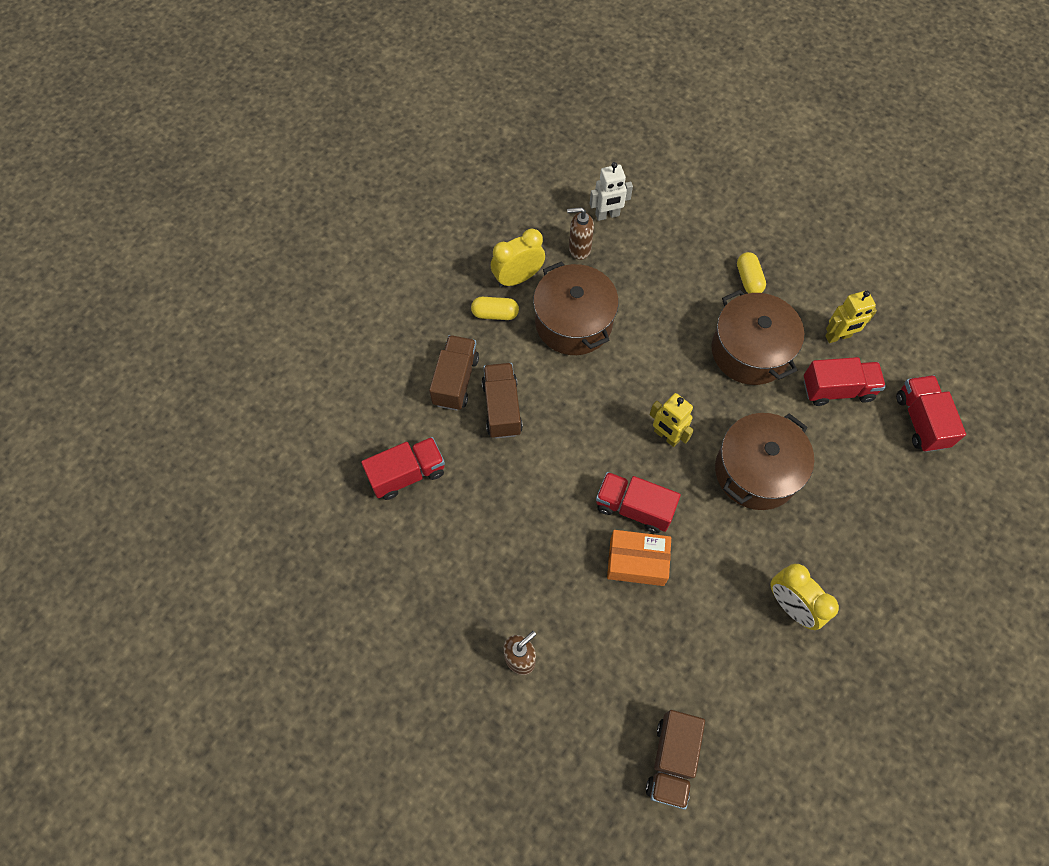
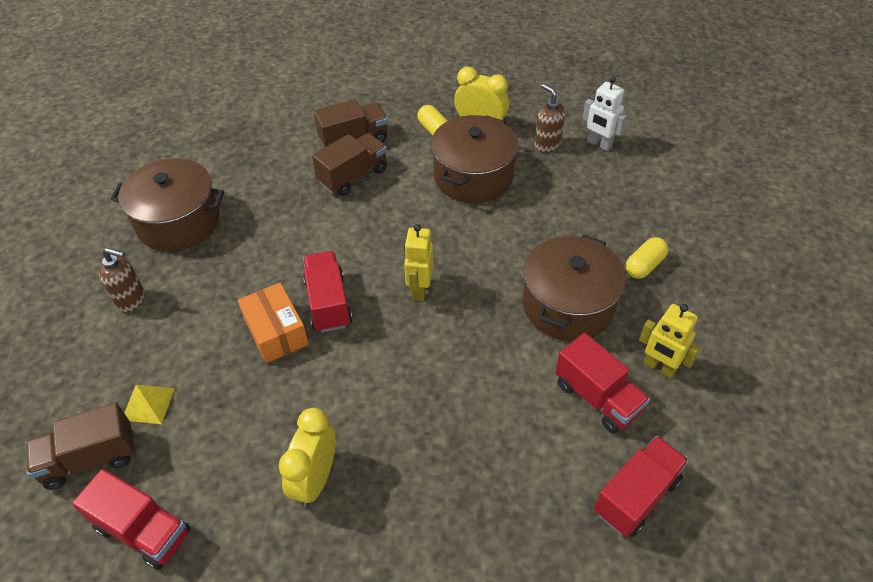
camera: 55 degrees right, 15 degrees down
red truck [361,437,445,500] -> red truck moved to [72,469,190,570]
brown pot [715,413,814,510] -> brown pot moved to [111,158,224,251]
none -> yellow pyramid [124,385,175,424]

